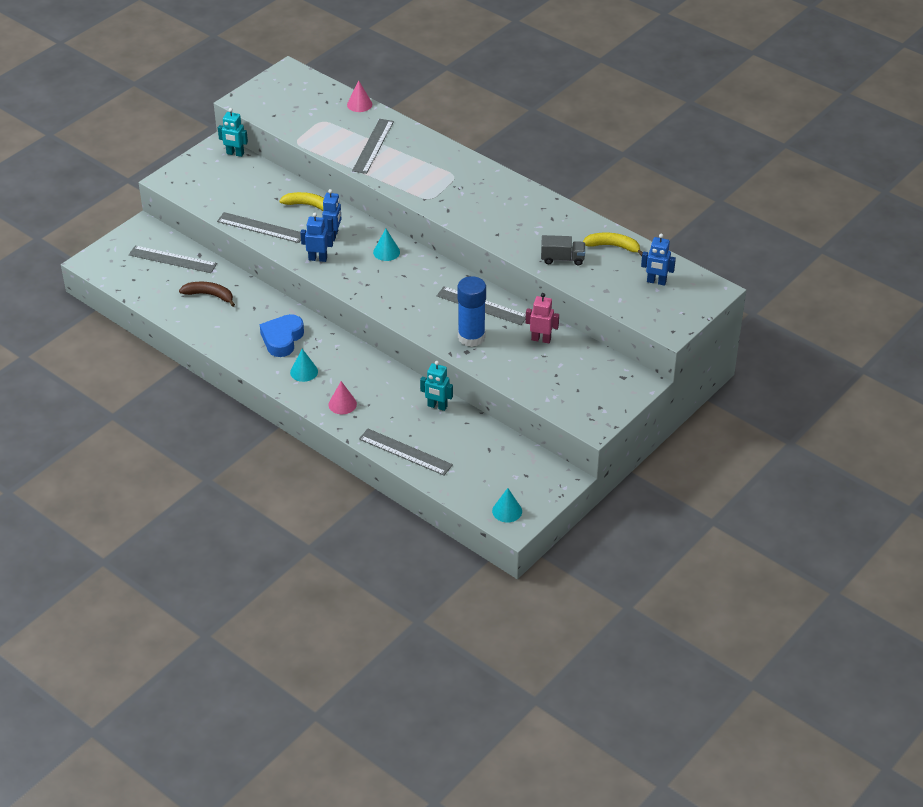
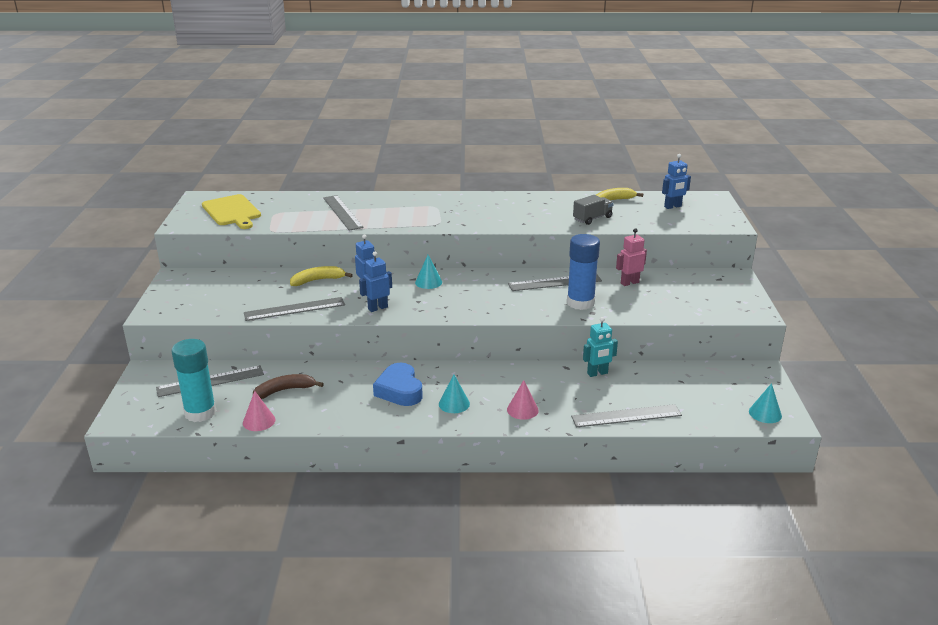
camera: 40 degrees left, 15 degrees down
turquoise robot [218,108,248,157] -> none
pink cone [347,80,372,112] -> pink cone moved to [243,391,276,431]
none -> turquoise glue stick [171,339,217,422]
none -> yellow cutting board [202,194,261,229]

